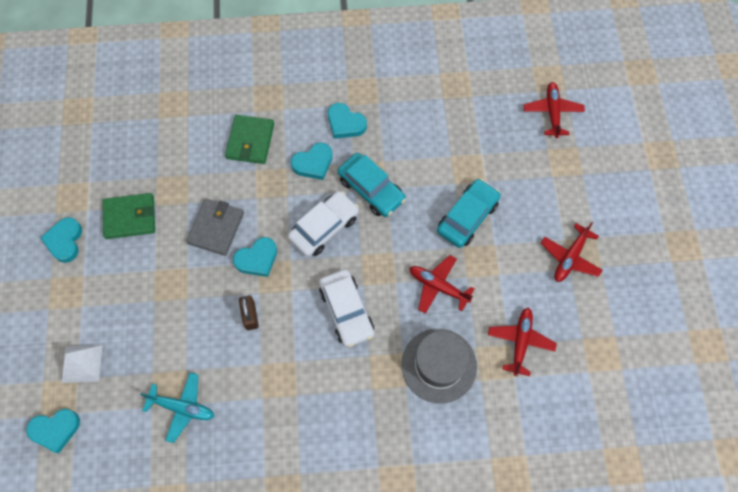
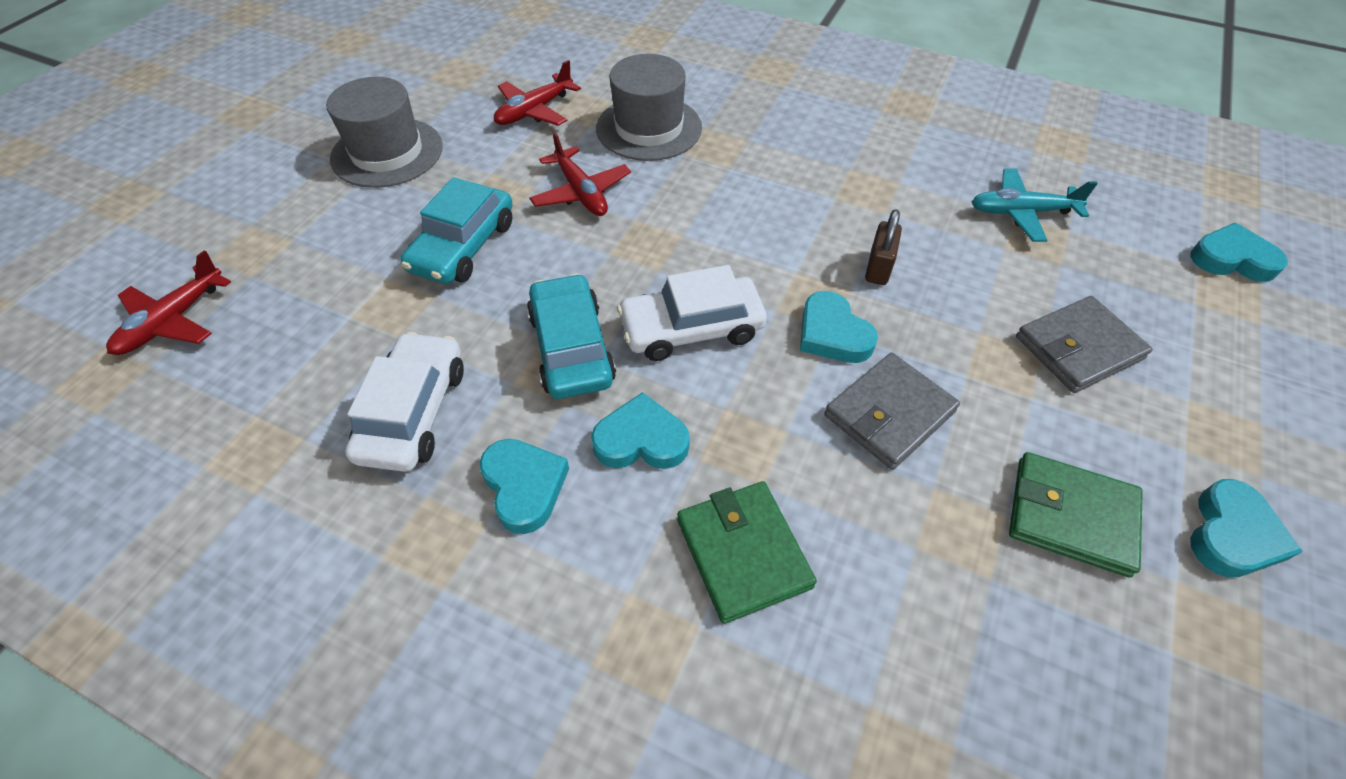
camera: 150 degrees left, 15 degrees down
white pyramid [61,345,102,383] -> none
turquoise plane [140,372,214,443] -> turquoise plane turned 45 degrees counterclockwise [972,169,1098,242]
green wallet [225,115,274,164] -> green wallet turned 60 degrees counterclockwise [677,481,817,624]
turquoise heart [233,237,277,277] -> turquoise heart turned 120 degrees counterclockwise [800,291,878,363]
white car [319,269,374,347] -> white car moved to [345,332,464,472]
turquoise car [437,179,501,248] -> turquoise car turned 45 degrees counterclockwise [400,177,513,284]
red plane [541,222,602,282] -> grey hat [326,77,443,188]
none -> grey wallet [1016,296,1153,393]

